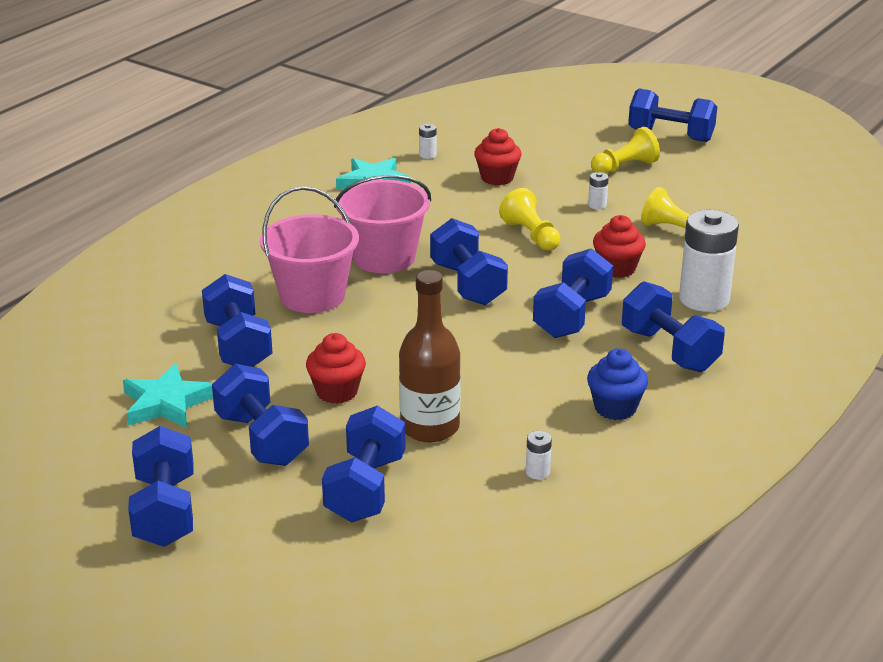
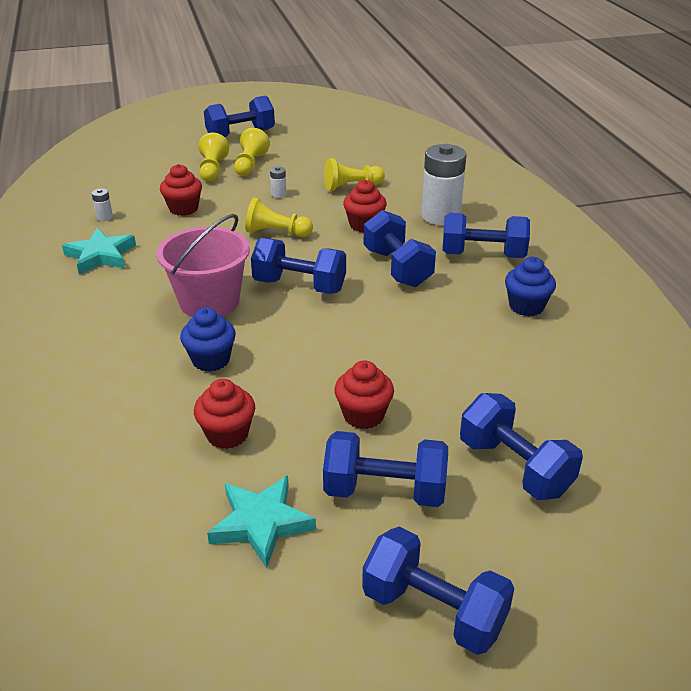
camera: 50 degrees left, 5 degrees up
blue dumbbell [202,274,273,367] -> red cupcake [194,379,255,449]
pink bucket [260,186,359,313] -> blue cupcake [180,307,236,372]
brown bottle [399,270,461,442] -> none
white battery [526,431,552,480] -> none
none -> yellow pawn [198,132,229,182]

